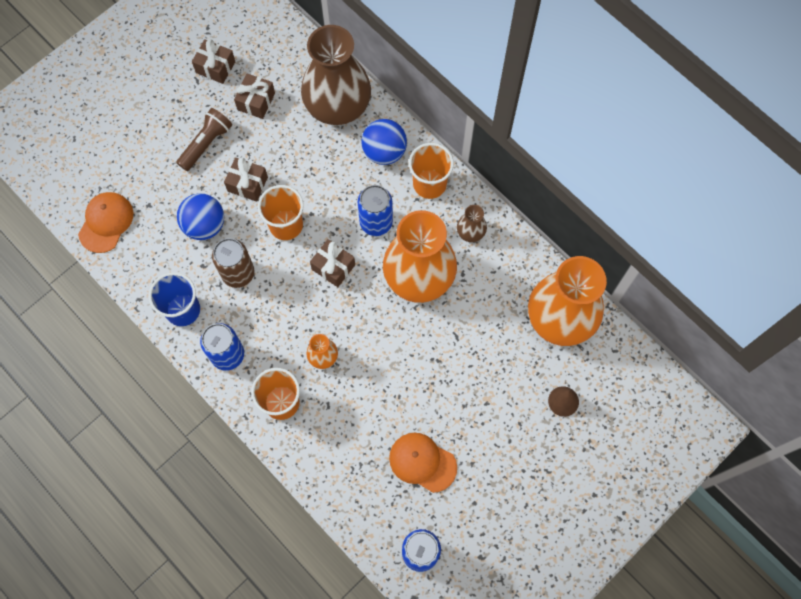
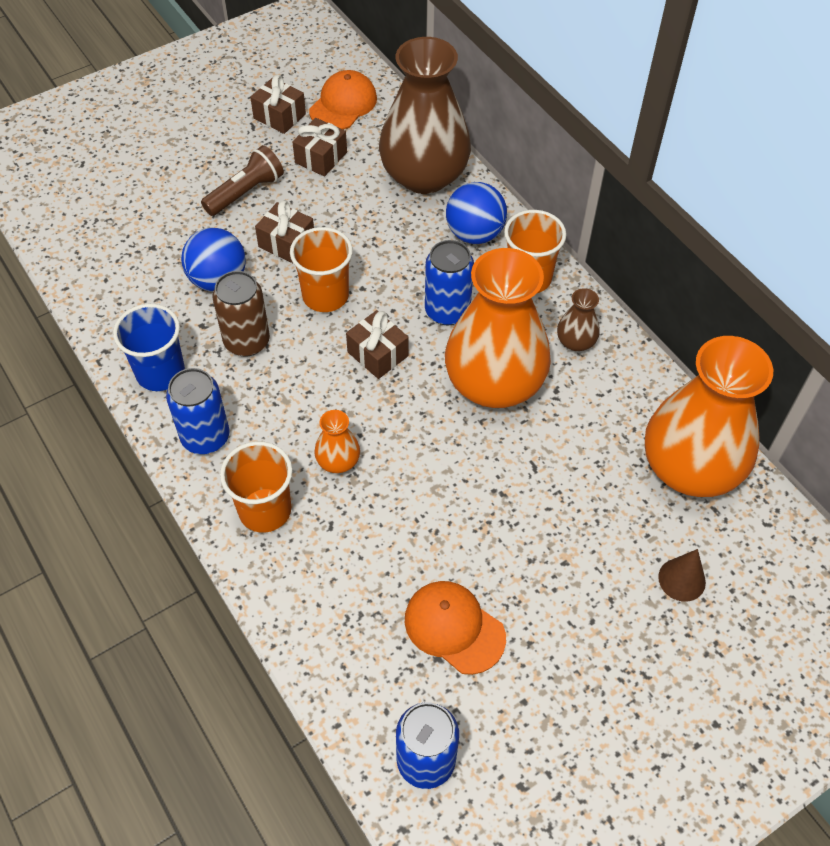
camera: 10 degrees right, 15 degrees down
orange cap [78,192,133,253] -> orange cap moved to [309,70,377,129]

